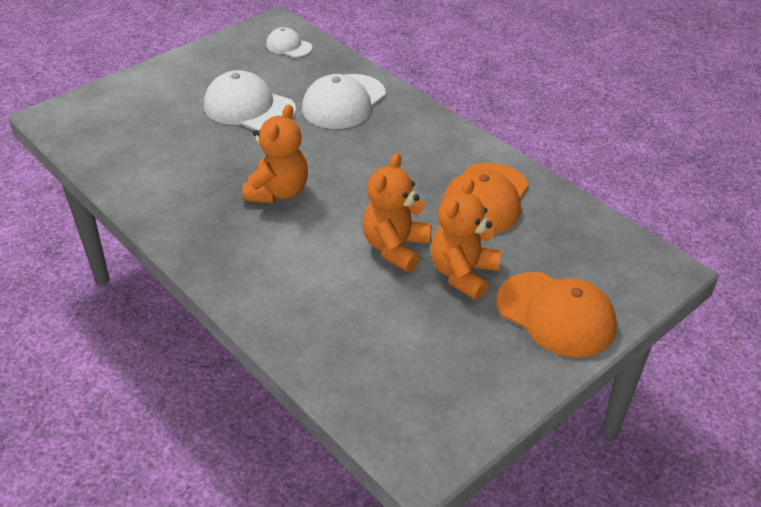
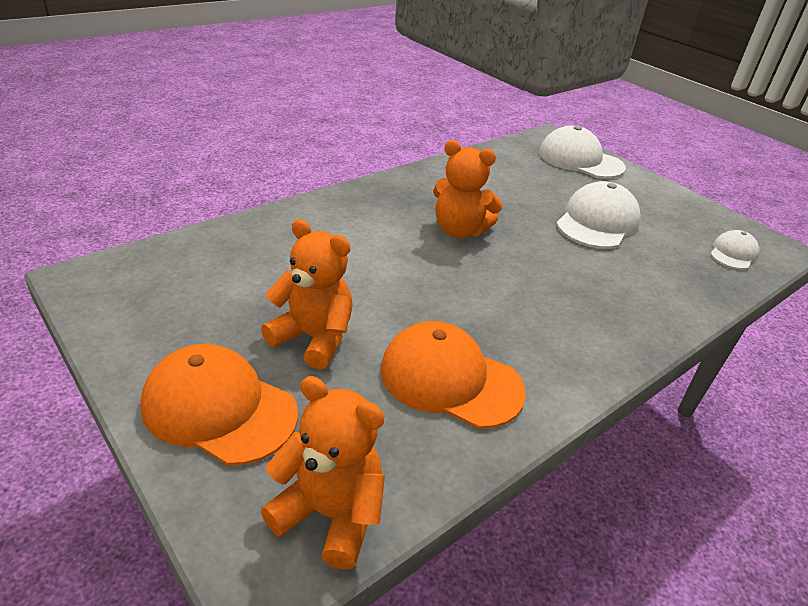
camera: 90 degrees right, 5 degrees down
white cap [302,74,386,129] -> white cap moved to [539,125,626,179]
orange teddy bear [363,153,432,272] -> orange teddy bear moved to [261,376,385,570]
orange cap [496,272,617,357] -> orange cap turned 75 degrees clockwise [140,344,298,466]

